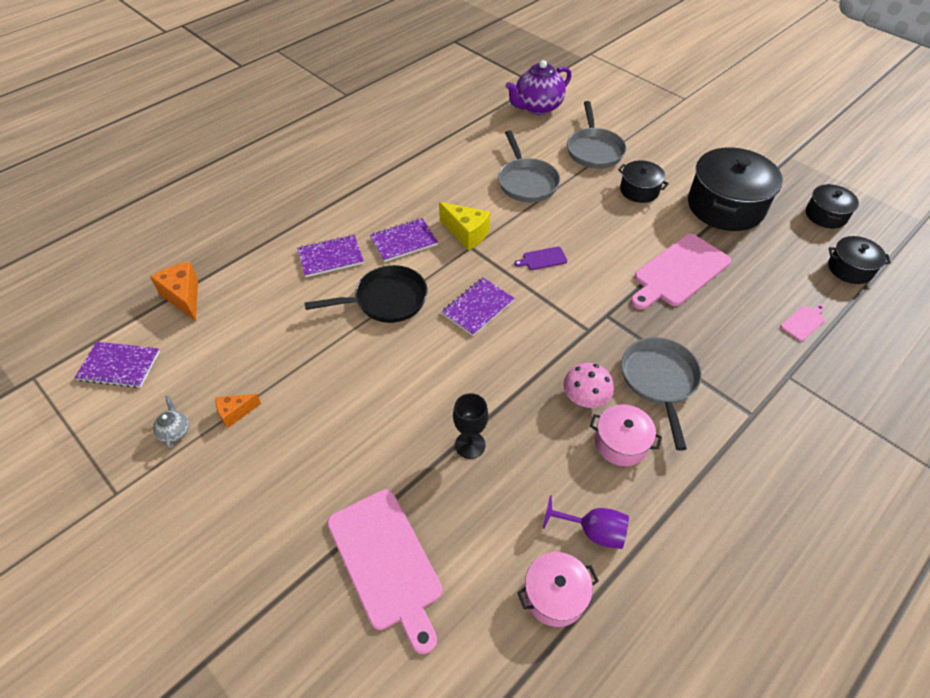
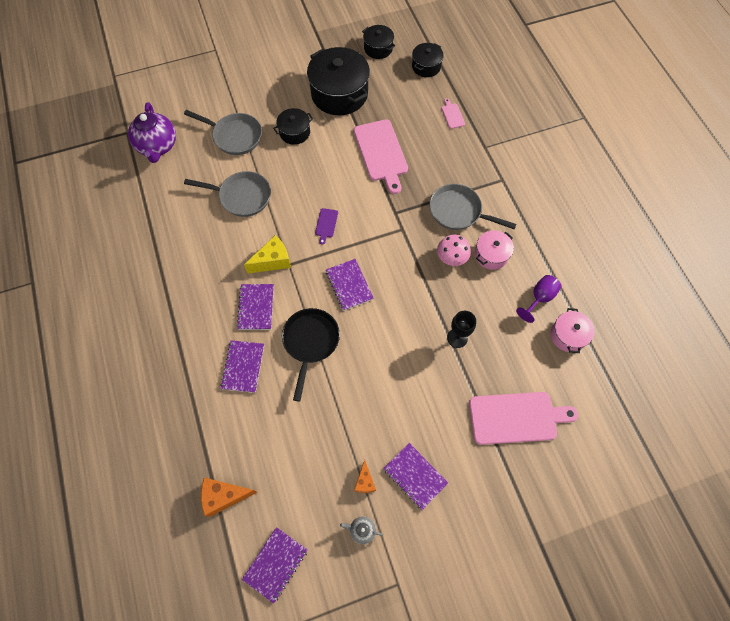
camera: 65 degrees left, 15 degrees up
none -> purple notebook [383,443,448,510]

